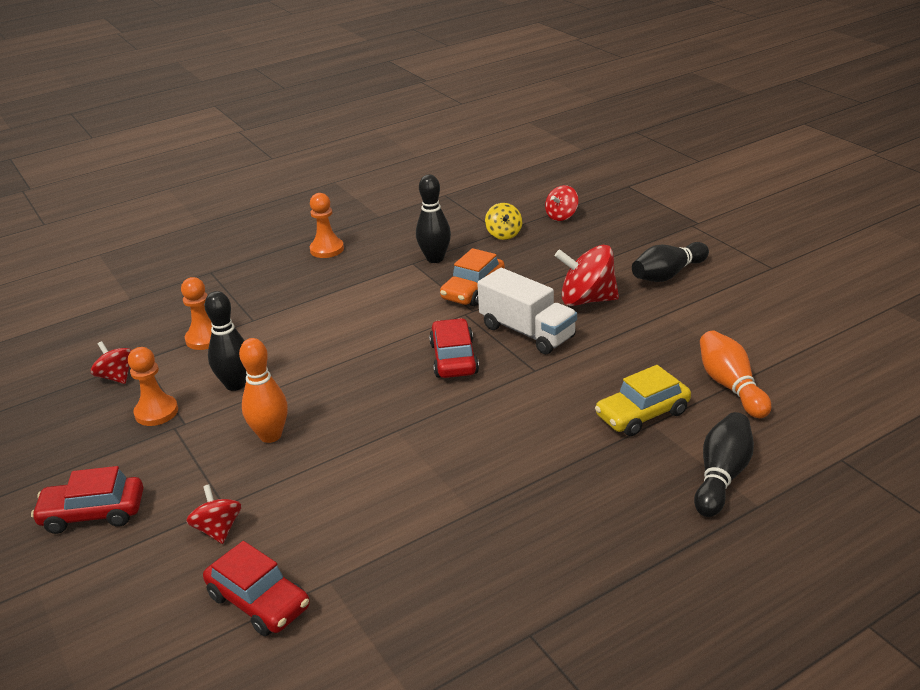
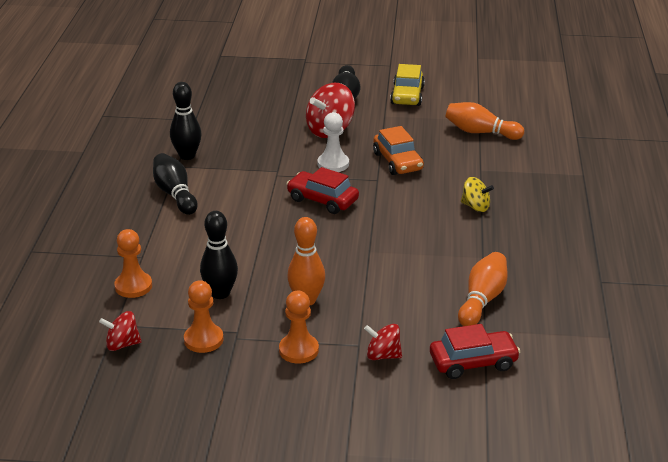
camera: 55 degrees left, 0 degrees up
red car [31,466,143,534] -> none
orange pawn [310,193,344,258] -> orange pawn moved to [279,291,319,364]
orange car [440,248,505,306] -> orange car moved to [373,126,424,175]
white truck [477,268,577,354] -> white pawn [318,112,349,172]
yellow spinning top [485,203,522,240] -> yellow spinning top moved to [461,177,494,212]
red spinning top [545,185,579,221] -> none
yellow car [595,365,691,436] -> yellow car moved to [390,64,425,106]
black bowling pin [694,412,754,517] -> black bowling pin moved to [153,153,198,215]
none -> orange bowling pin [458,252,507,326]

